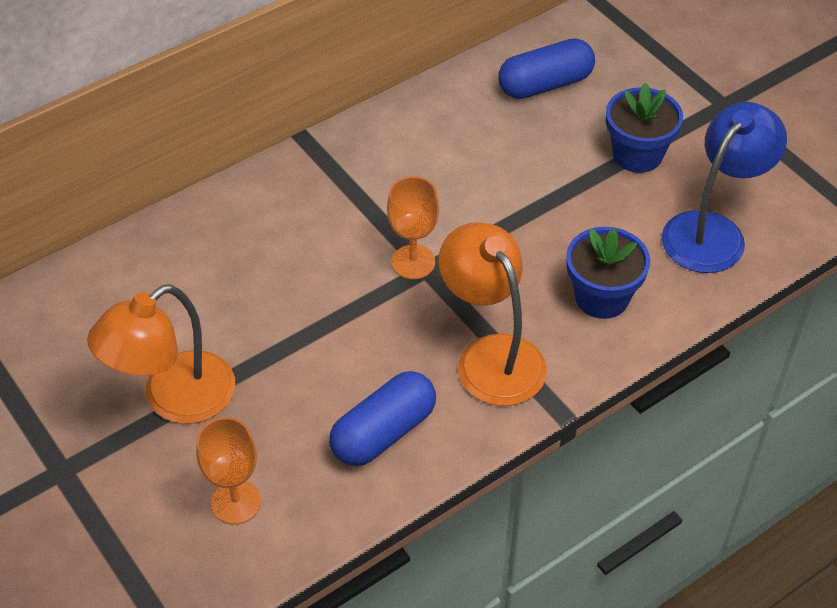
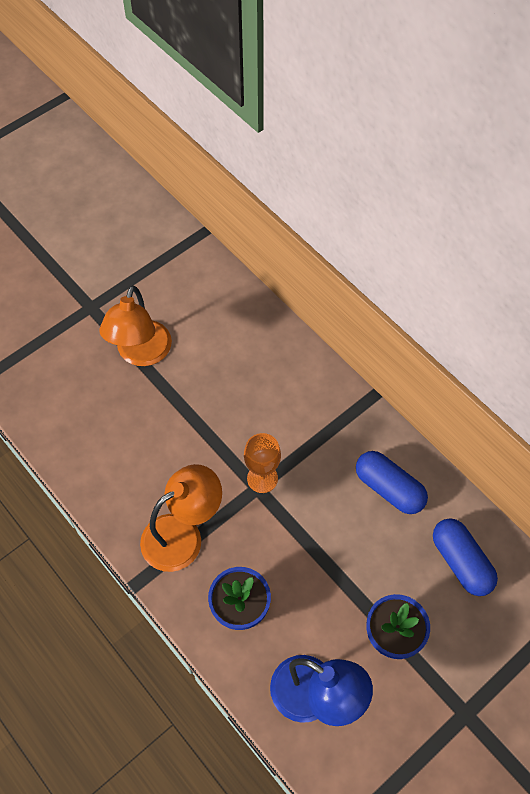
camera: 85 degrees right, 10 degrees up
orange lamp [87,284,235,424] -> orange lamp turned 120 degrees counterclockwise [99,285,172,366]
orange goblet [196,417,261,524] -> none
blue capsule [329,371,436,466] -> blue capsule moved to [356,451,428,514]

